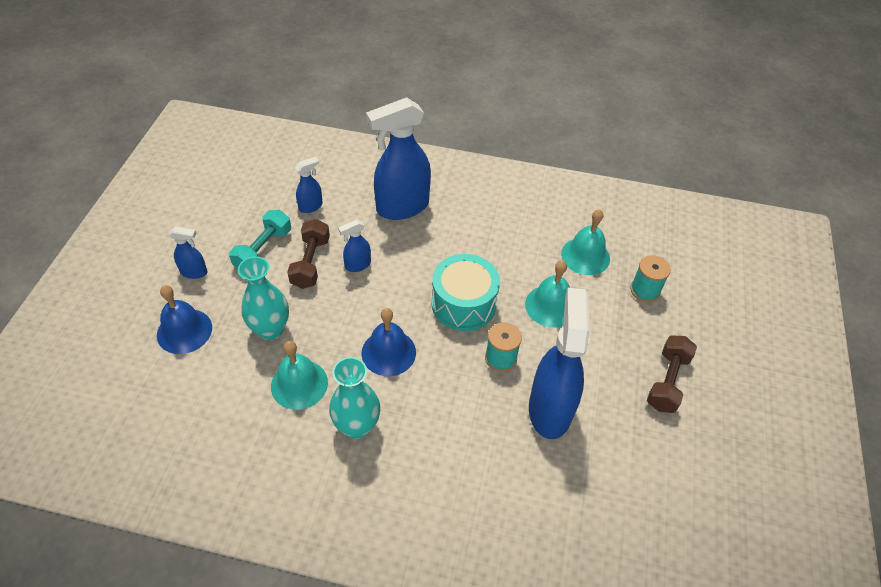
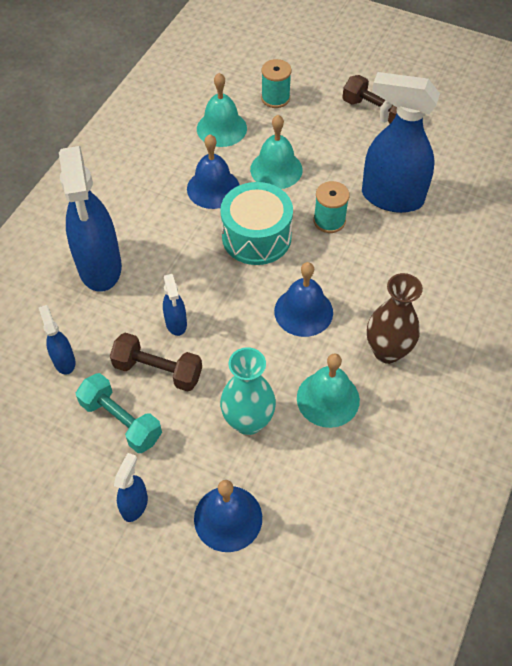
camera: 75 degrees left, 5 degrees up
turquoise vase [329,357,380,439] -> brown vase [367,273,423,364]
none -> blue bell [187,134,239,209]

